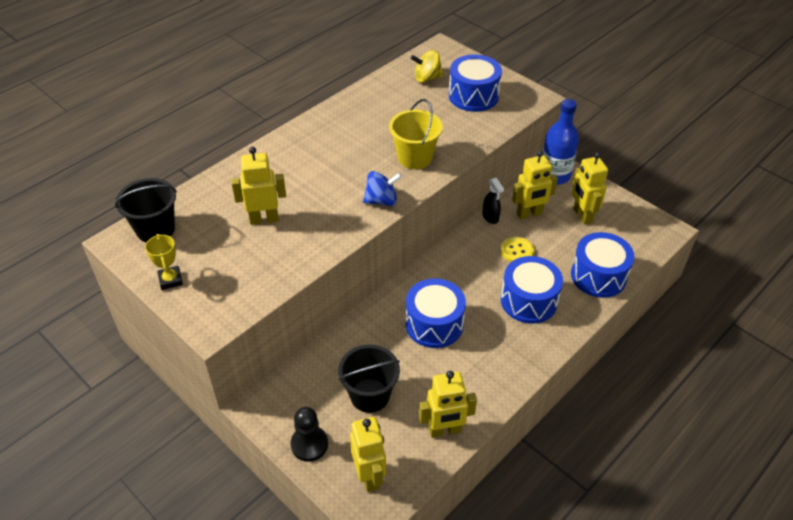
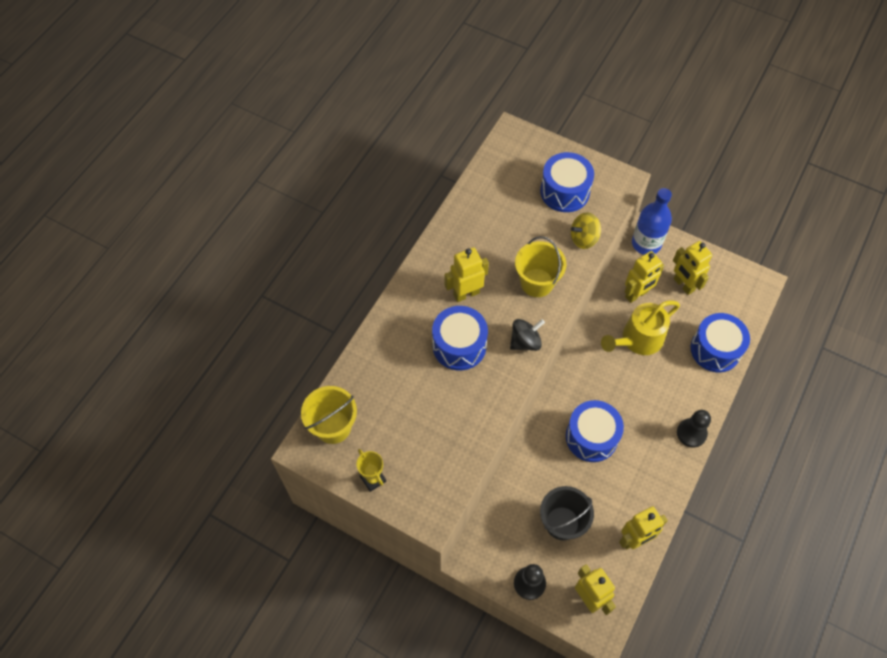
camera: 15 degrees left, 15 degrees up
black bucket [115,178,177,242] -> yellow bucket [301,386,357,444]
yellow robot [231,147,286,225] -> yellow robot moved to [445,247,489,302]
blue spinning top [363,171,402,206] -> black spinning top [510,319,545,351]
yellow spinning top [411,50,443,82] -> yellow spinning top moved to [571,212,601,249]
black spray bottle [482,178,504,224] -> none
yellow button [500,237,534,262] -> yellow watering can [601,301,680,355]
blue drum [501,256,563,324] -> blue drum moved to [432,306,488,370]
none -> black pawn [677,410,711,448]

